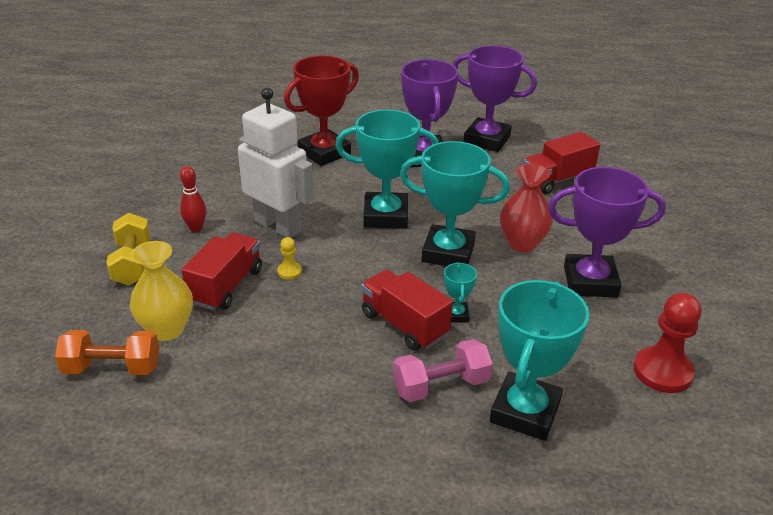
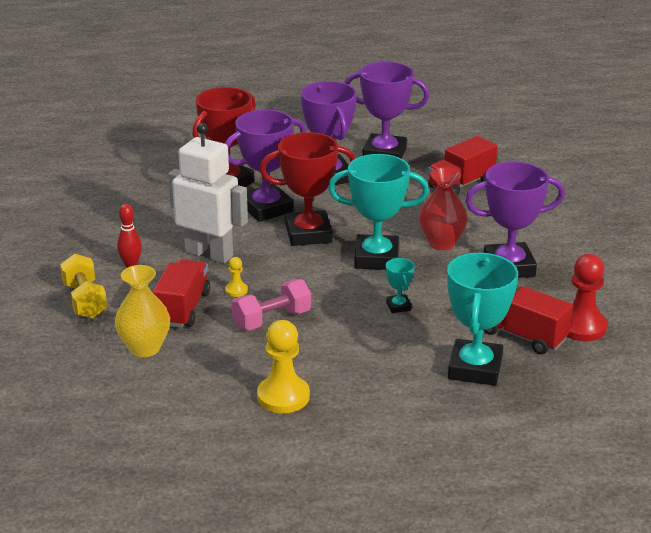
camera: 10 degrees left, 5 degrees down
orange dumbbell [55,330,159,375] -> none
turquoise trophy [335,110,439,229] -> red trophy [260,132,355,246]
red truck [361,270,453,351] -> red truck moved to [484,286,573,355]
pink dumbbell [393,339,493,402] -> pink dumbbell moved to [232,279,311,330]
none -> purple trophy [225,110,306,222]
none -> yellow pawn [257,320,310,413]

